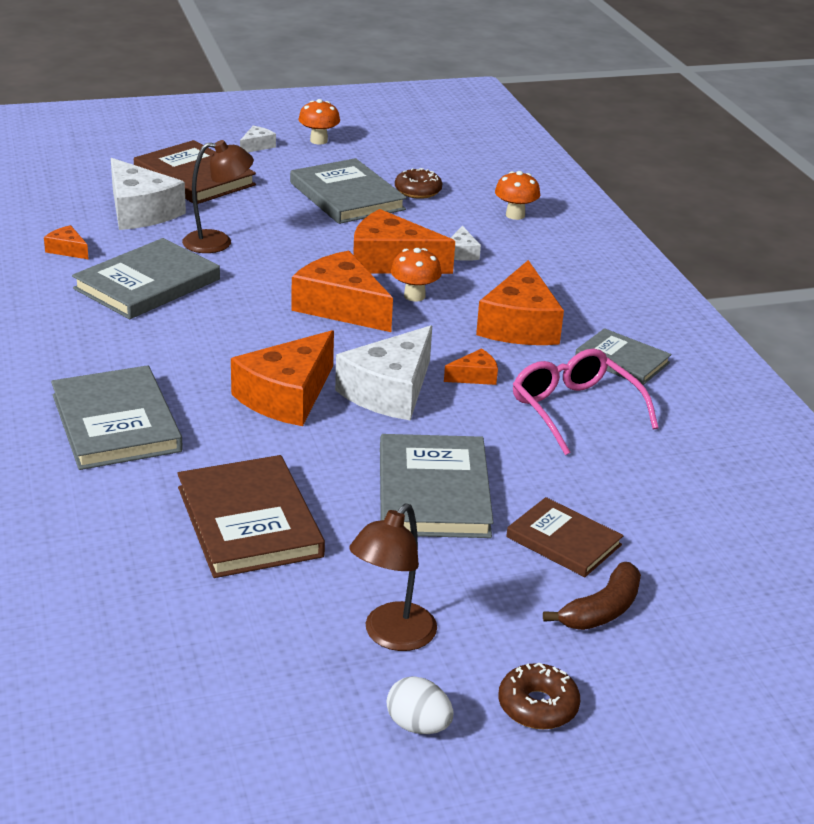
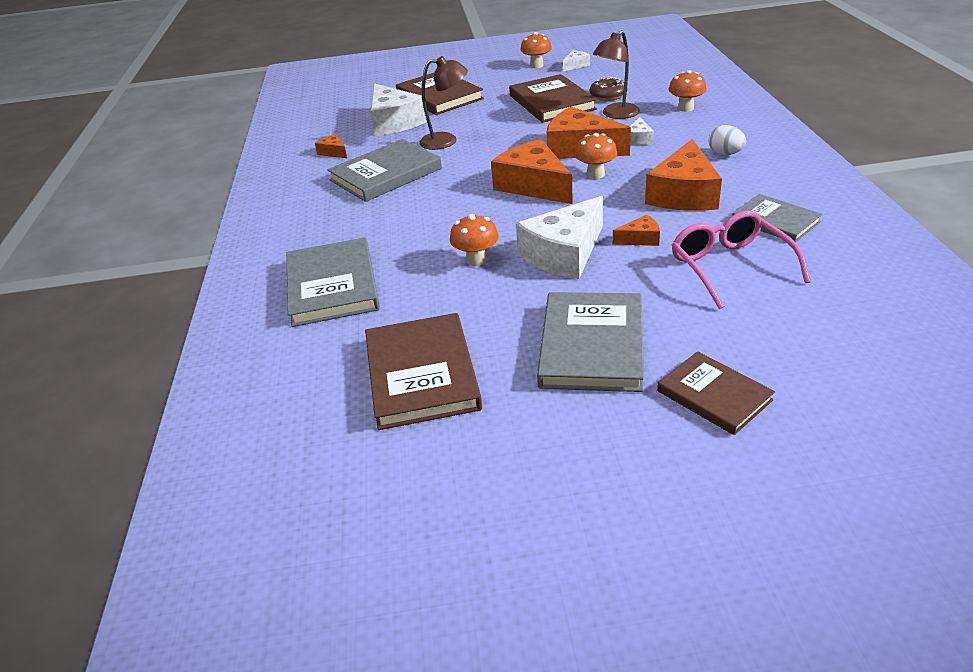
camera: 15 degrees right, 5 degrees up
orange cheese [231,330,334,426] -> orange mushroom [450,214,499,266]
white cheese [240,126,276,152] -> white cheese moved to [563,50,590,72]
grey book [290,158,407,224] -> brown book [509,74,597,123]
brown lamp [349,504,437,651] -> brown lamp moved to [593,30,640,119]
white egg [387,676,453,734] -> white egg moved to [708,125,746,155]
brown donut [498,663,580,729] -> none
brown banana [543,562,641,630] -> none

